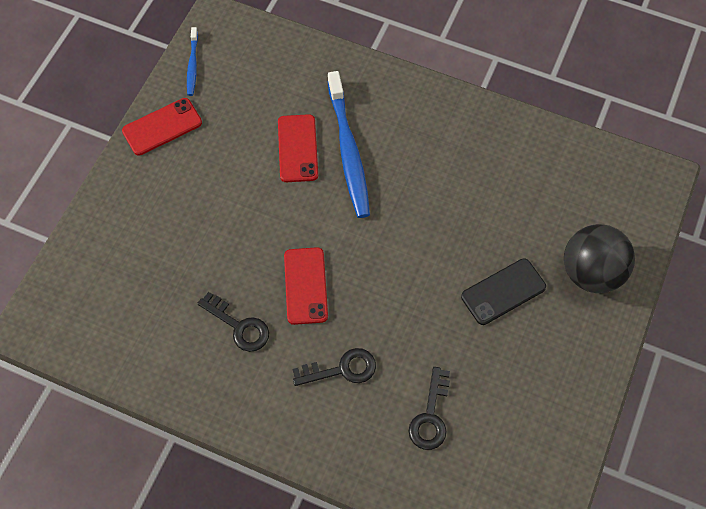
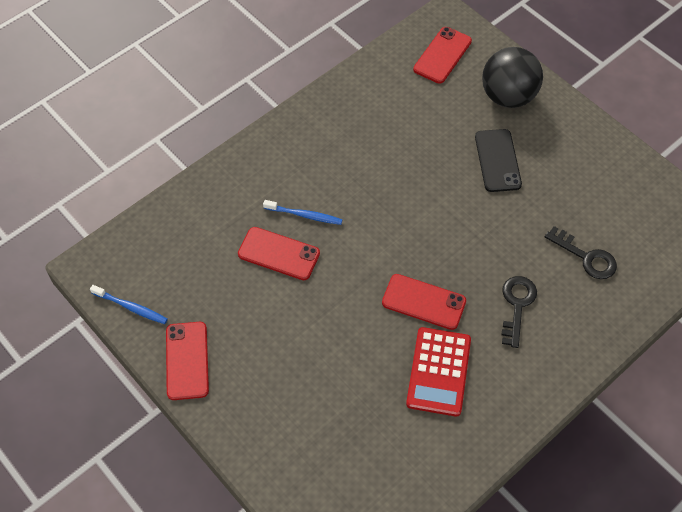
camera: 65 degrees left, 5 degrees down
black key [197,292,269,352] -> red calculator [406,327,471,417]
blue toothbrush [328,71,370,218] -> blue toothbrush [263,200,343,225], size x0.50
none -> red phone [413,27,472,84]

